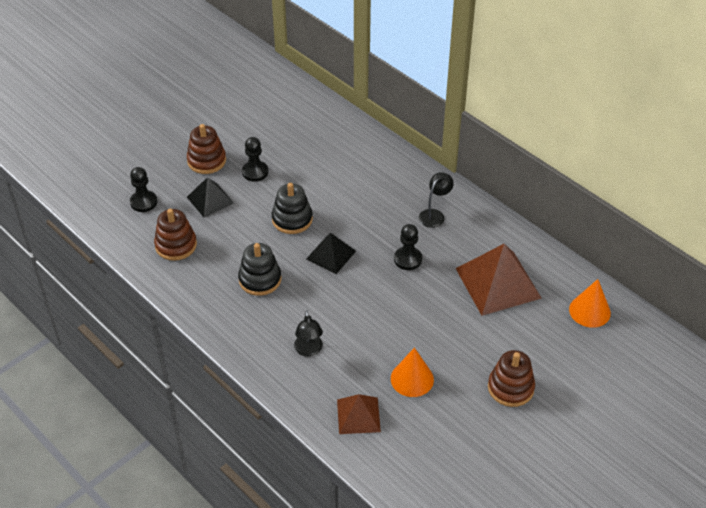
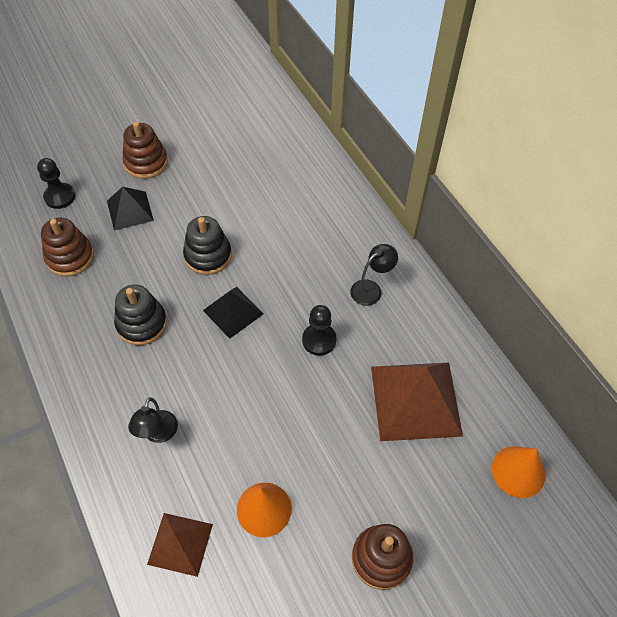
camera: 15 degrees right, 10 degrees up
black pawn [242,137,268,182] -> none

